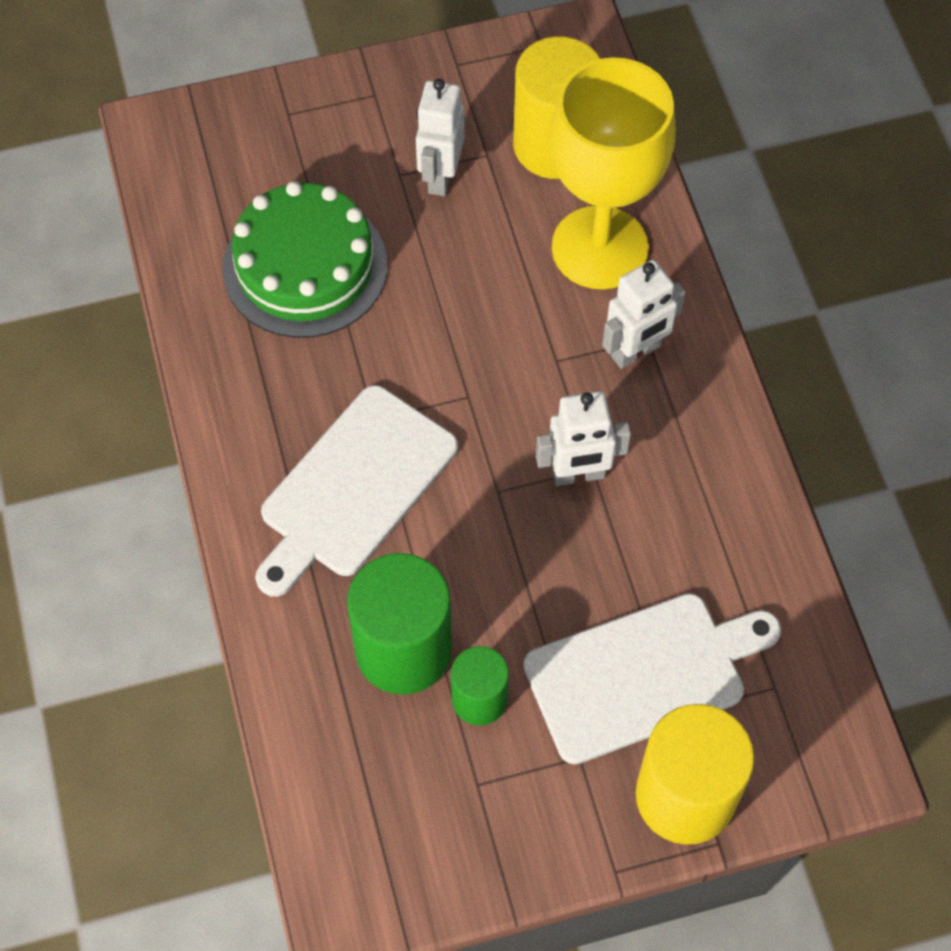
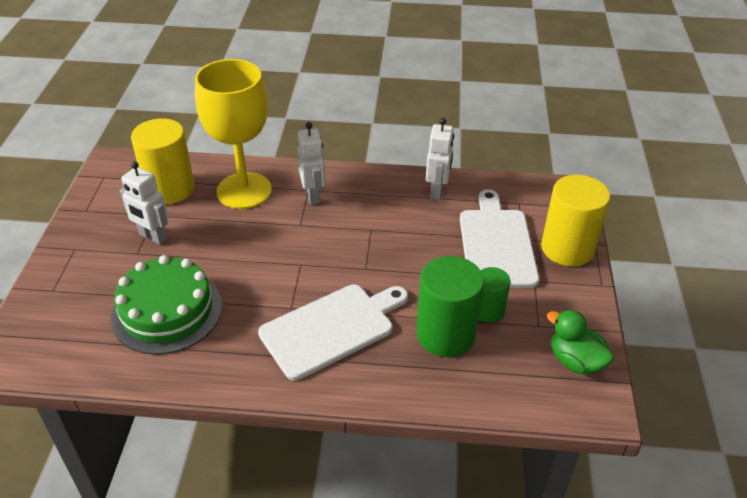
camera: 70 degrees left, 20 degrees down
white cutting board [255,385,458,597] -> white cutting board turned 90 degrees counterclockwise [258,284,408,380]
white robot [536,391,631,486] -> white robot moved to [426,118,454,200]
none -> green duck [547,309,614,374]

